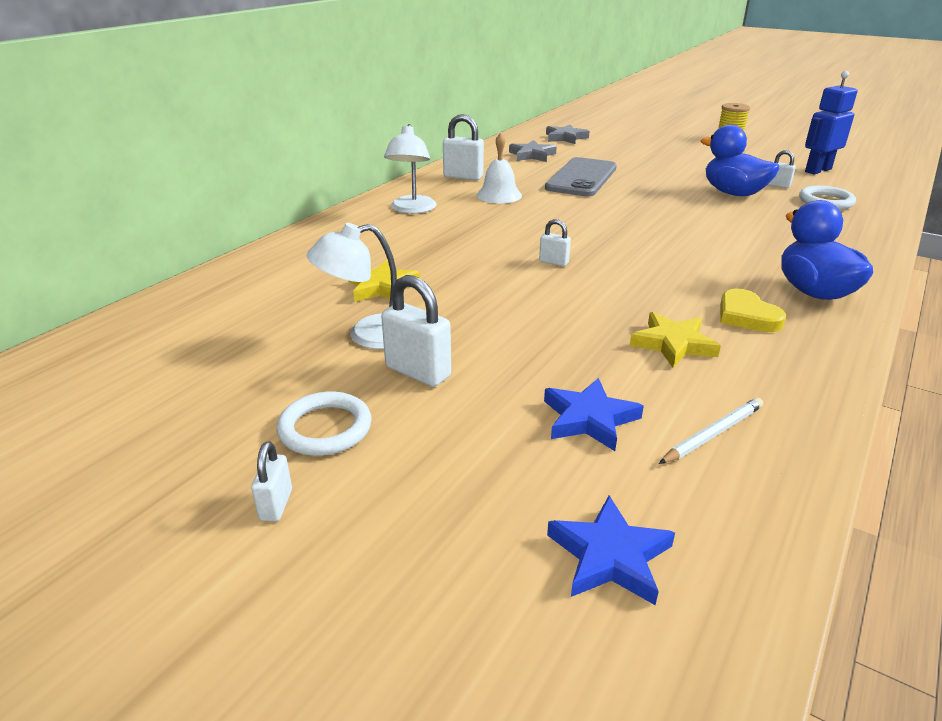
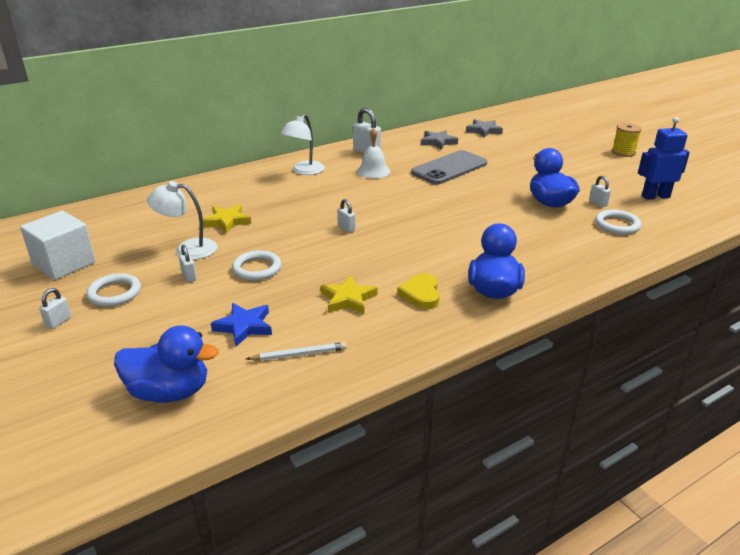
camera: 25 degrees right, 0 degrees up
white padlock [381,275,451,387] -> white padlock [179,245,197,282], size x0.56
blue star [547,495,675,605] -> blue duck [114,325,219,402]
none -> white cube [20,211,96,280]
none -> white ring [232,250,282,281]

